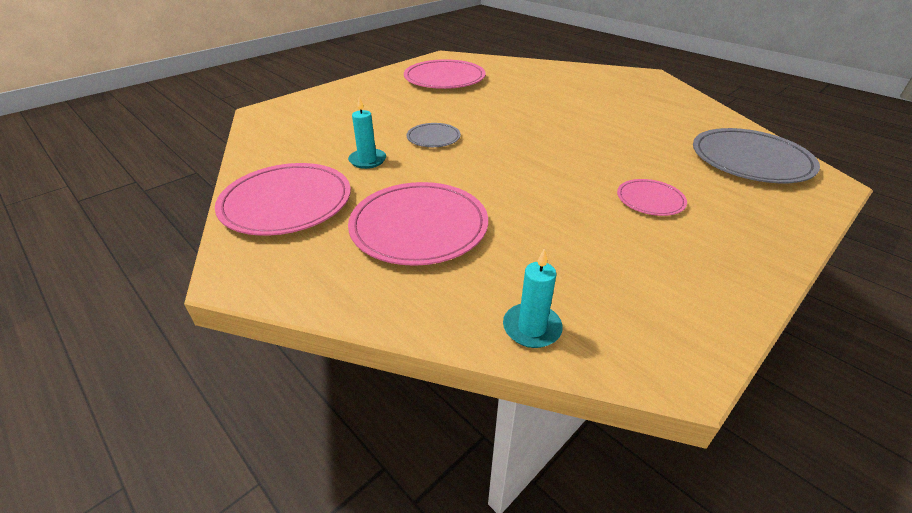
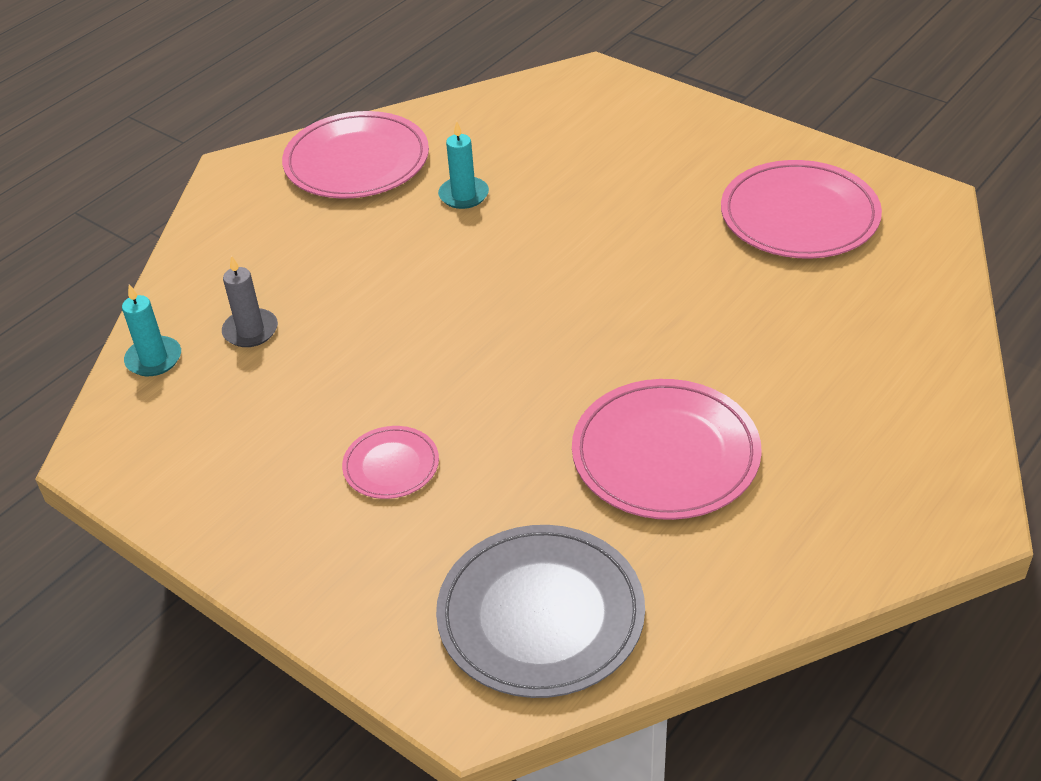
camera: 85 degrees right, 5 degrees up
pink plate [348,182,488,266] -> pink plate moved to [572,379,762,520]
grey plate [407,123,461,147] -> none
none -> grey candle [222,255,278,347]

